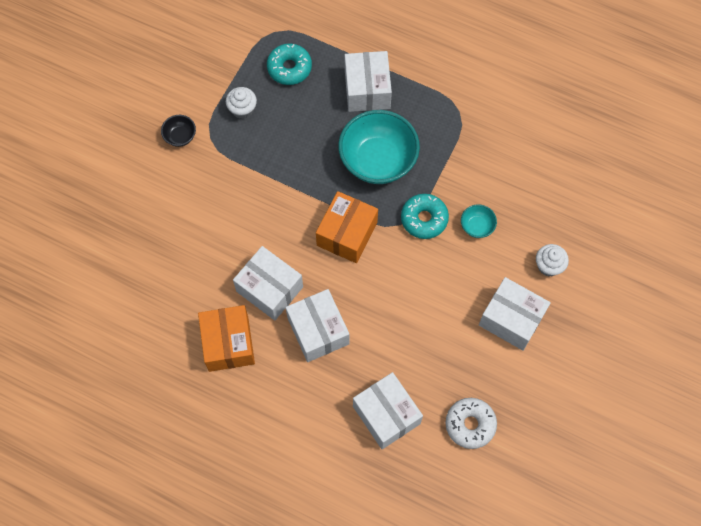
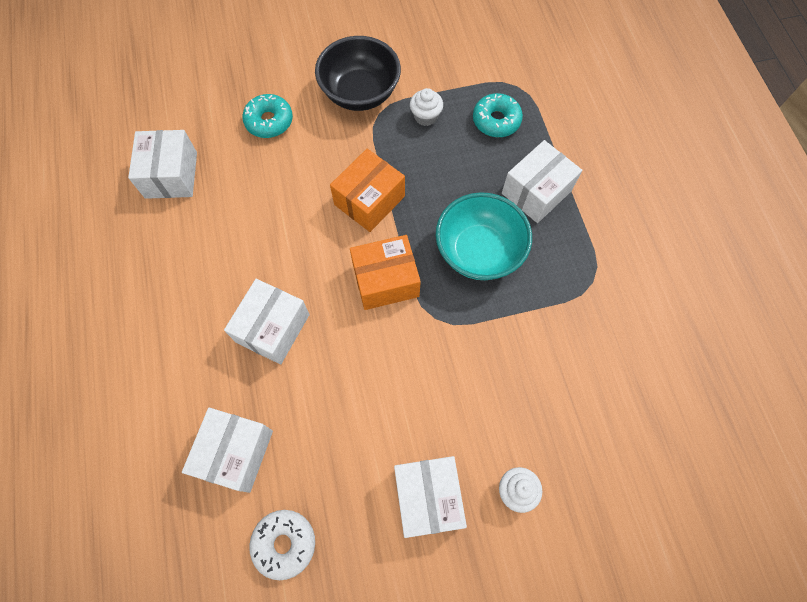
camera: 50 degrees right, 0 degrees up
black bowl [161,115,196,147] -> black bowl [315,36,401,111], size x2.27
orange box [198,305,255,372] -> orange box moved to [330,149,405,232]
white box [233,246,303,320] -> white box moved to [128,130,197,199]
turquoise donut [401,194,449,239] -> turquoise donut moved to [242,94,293,138]
turquoise bowl [461,204,497,238] -> none

